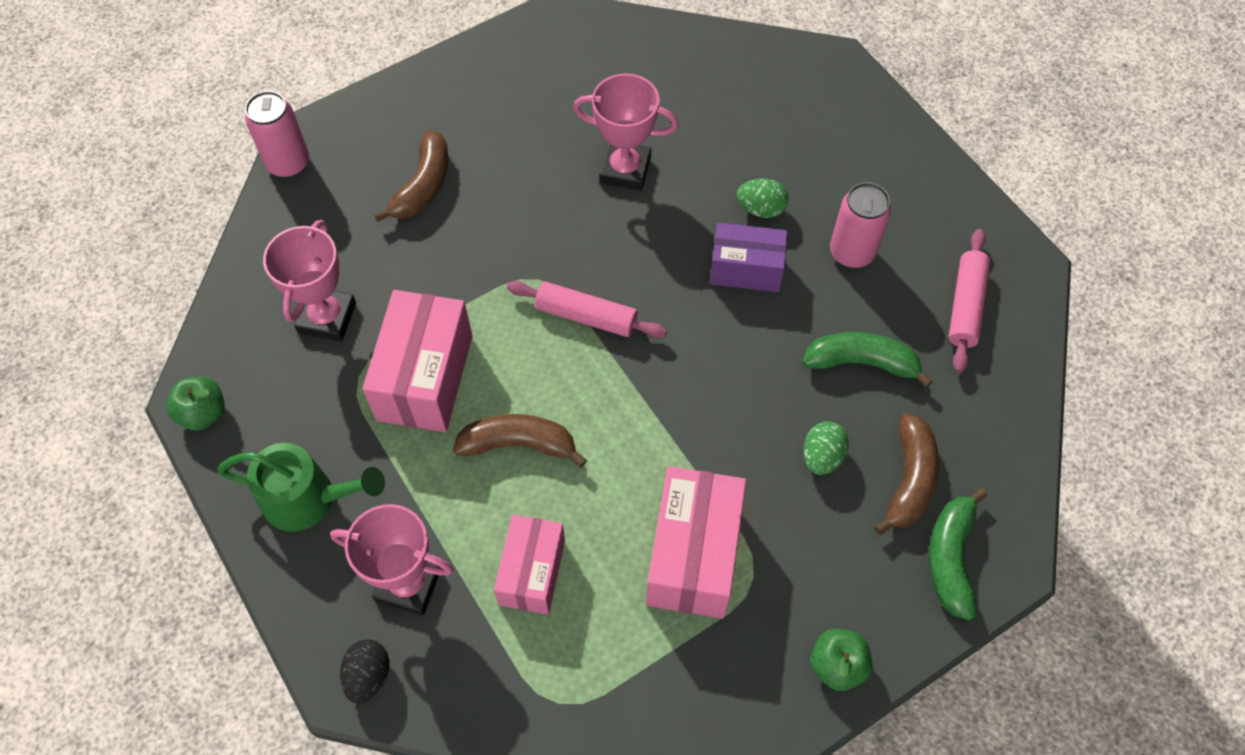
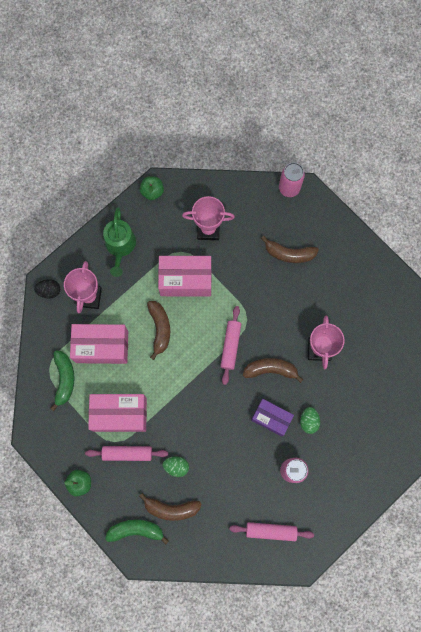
camera: 80 degrees right, 15 degrees up
pink box [494,515,565,615] -> pink box [70,324,128,364], size x1.52
purple box [710,223,788,292] -> purple box turned 60 degrees counterclockwise [251,399,294,436]
green banana [802,332,933,388] -> green banana moved to [50,350,74,411]
none -> pink rolling pin [85,446,168,461]
none -> brown banana [243,358,304,383]

